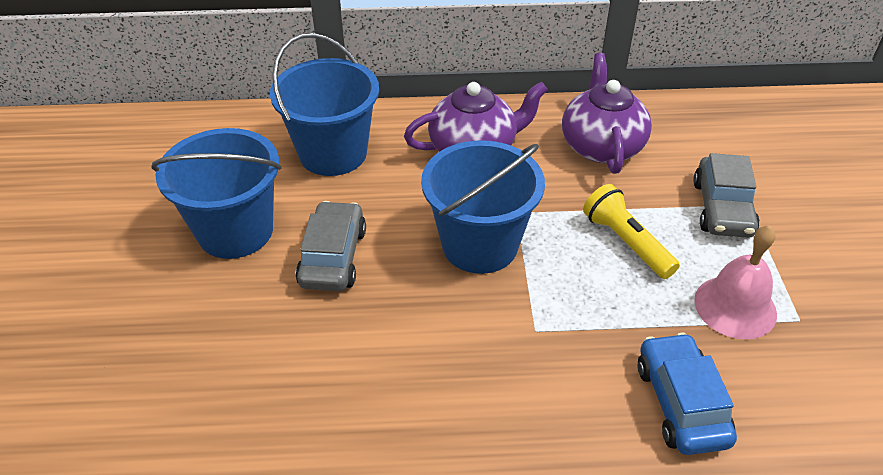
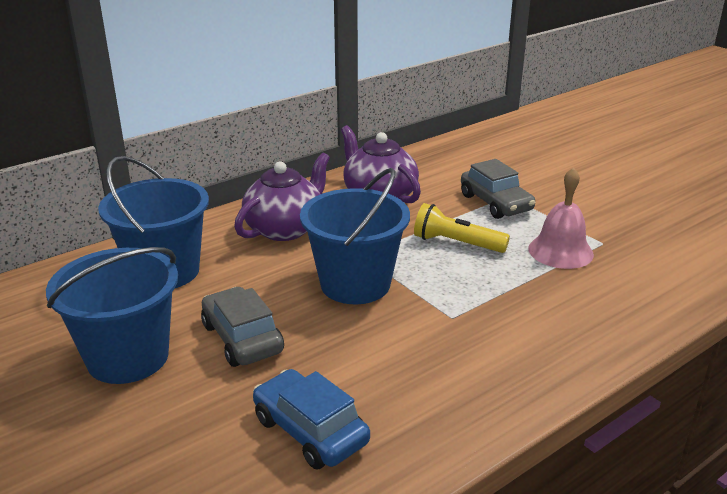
camera: 35 degrees left, 15 degrees down
blue car [637,333,737,455] -> blue car moved to [253,369,370,469]

